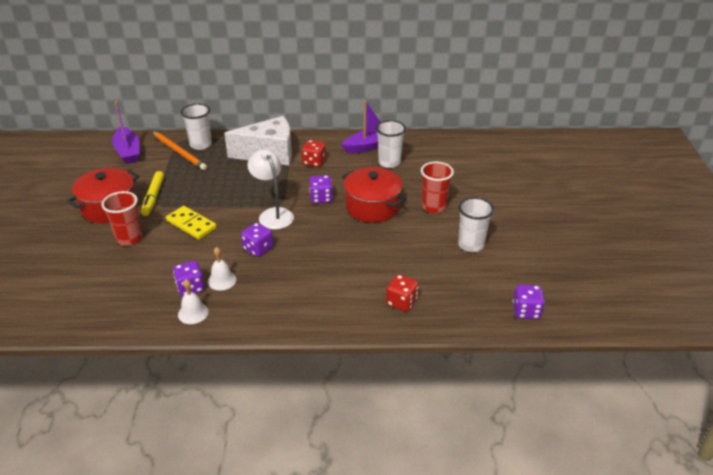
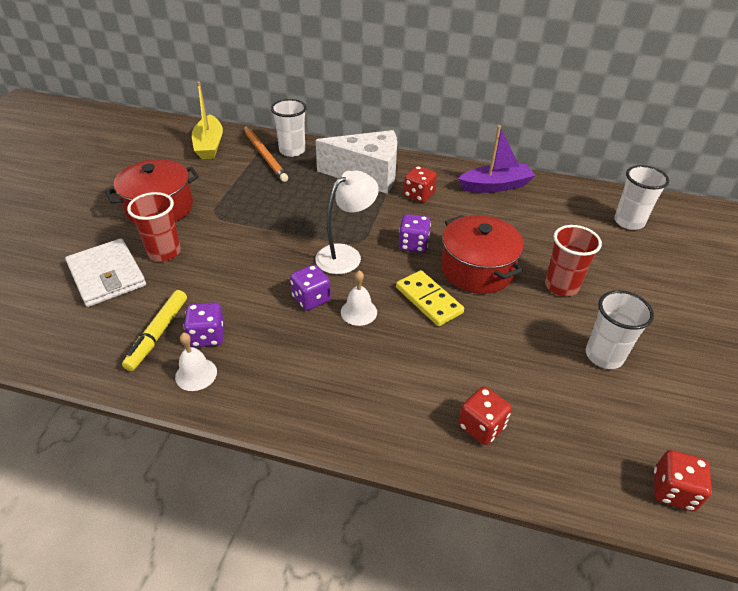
camera: 15 degrees right, 5 degrees up
purple boat [112,101,140,164] -> yellow boat [192,82,223,159]
yellow marker [141,171,164,216] -> yellow marker moved to [122,290,187,371]
yellow domino [166,206,217,239] -> yellow domino moved to [396,270,464,326]
white bell [208,247,237,290] -> white bell moved to [341,270,377,326]
white lamp [247,149,294,230] -> white lamp turned 60 degrees clockwise [315,170,379,274]
white cup [376,120,406,168] -> white cup moved to [614,165,669,230]
purple dice [513,285,545,319] -> red dice [654,450,712,511]
none -> white wallet [65,238,146,307]

